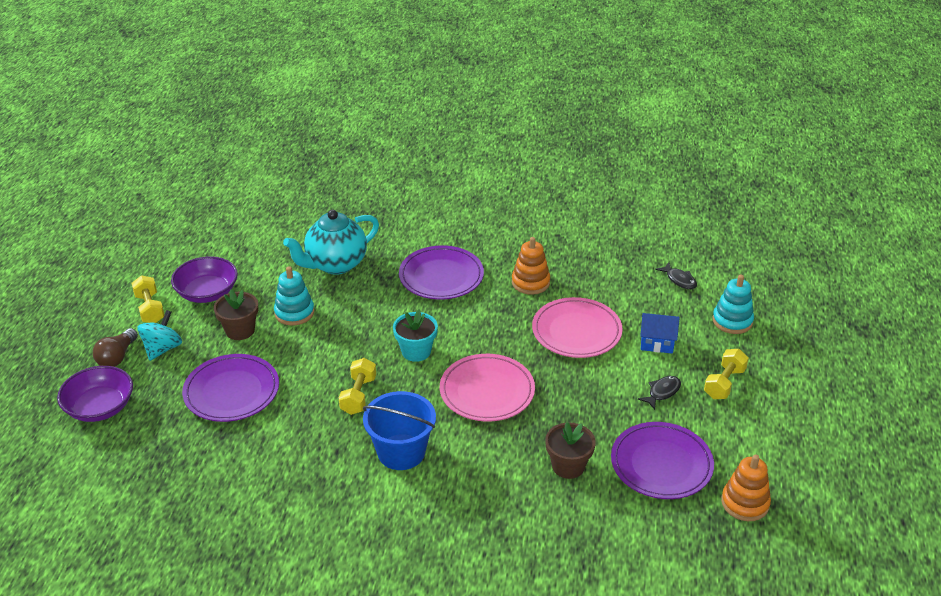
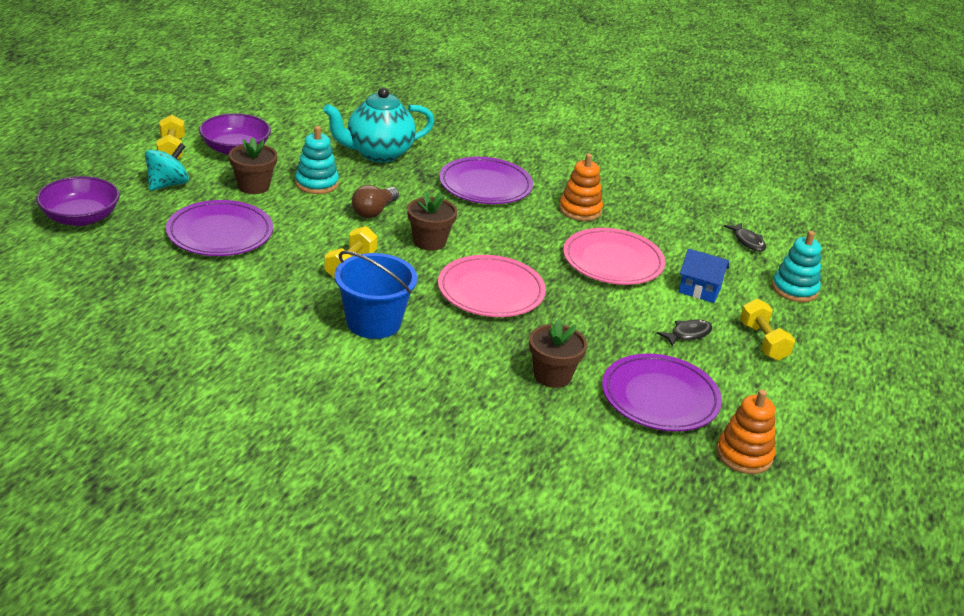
camera: 10 degrees right, 5 degrees down
brown light bulb [93,328,138,367] -> brown light bulb moved to [352,185,399,218]
turquoise flower pot [393,309,438,362] -> brown flower pot [407,191,457,251]
yellow dumbbell [704,349,749,399] -> yellow dumbbell turned 60 degrees counterclockwise [740,299,795,361]

